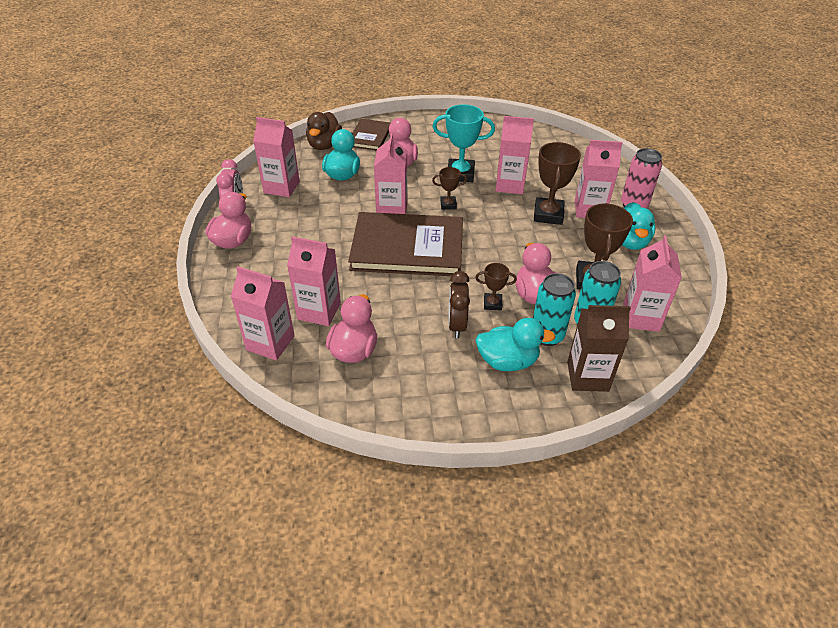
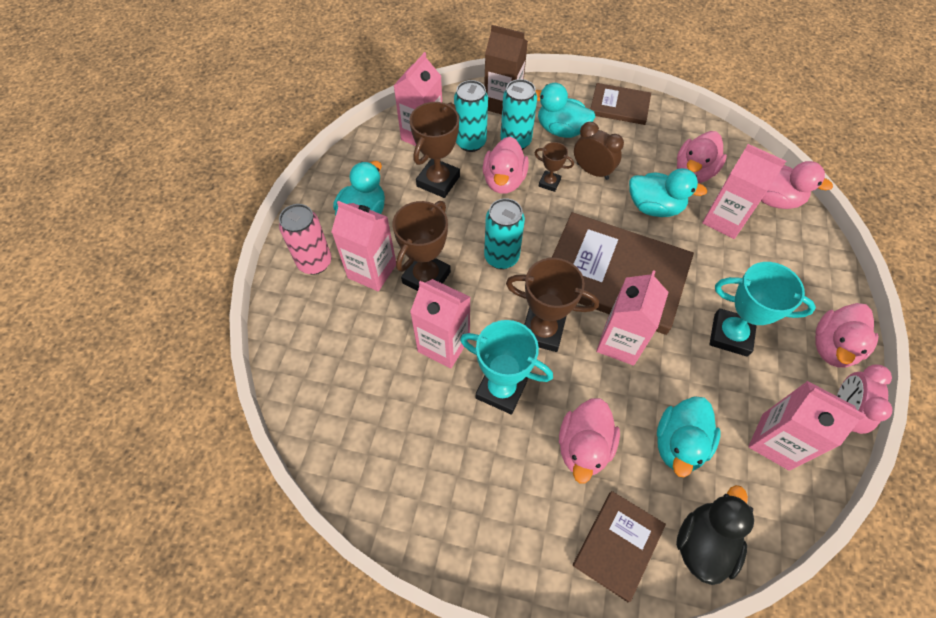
camera: 160 degrees left, 15 degrees up
pink carton [231,266,294,360] -> pink duck [761,161,833,209]
brown duck [306,112,342,150] -> black duck [676,485,754,585]
brown trophy [432,167,467,210] -> brown trophy [506,258,599,352], size x1.84
brown clock [448,271,470,338] -> brown clock turned 75 degrees counterclockwise [574,122,624,180]
none -> turquoise can [484,198,525,269]
none -> brown book [590,83,651,125]
none -> turquoise duck [629,168,707,217]
none -> turquoise trophy [709,262,816,357]

